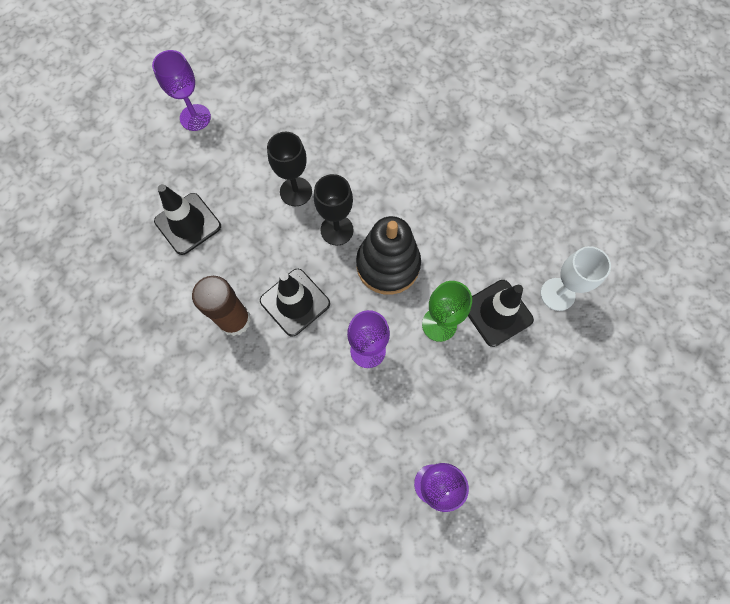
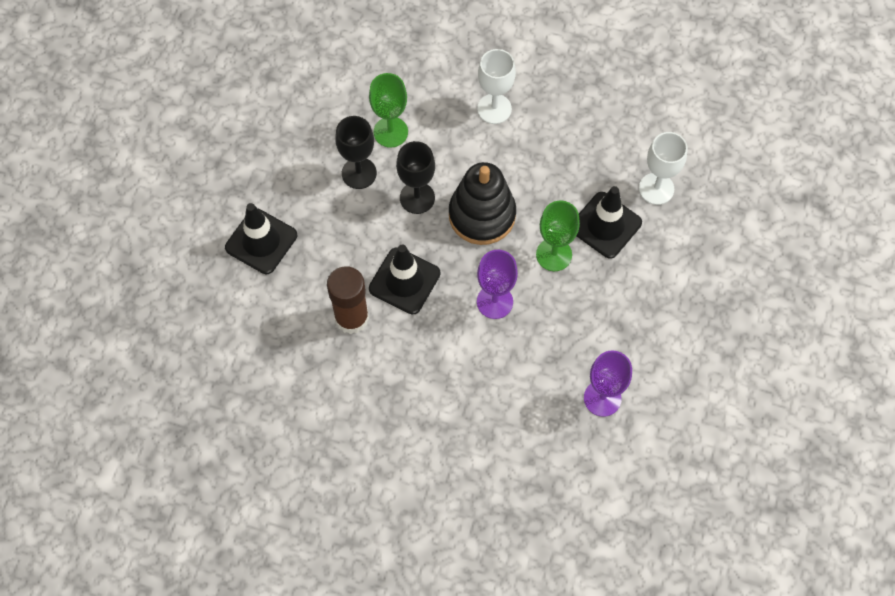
camera: 20 degrees left, 5 degrees down
purple goblet [152,50,211,131] -> none
none -> green goblet [369,73,408,148]
none -> white goblet [477,49,516,124]

